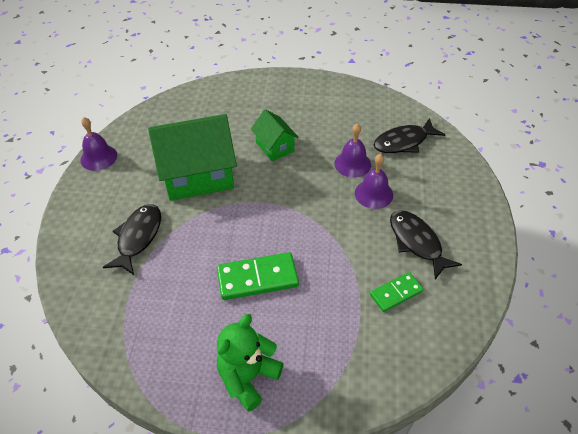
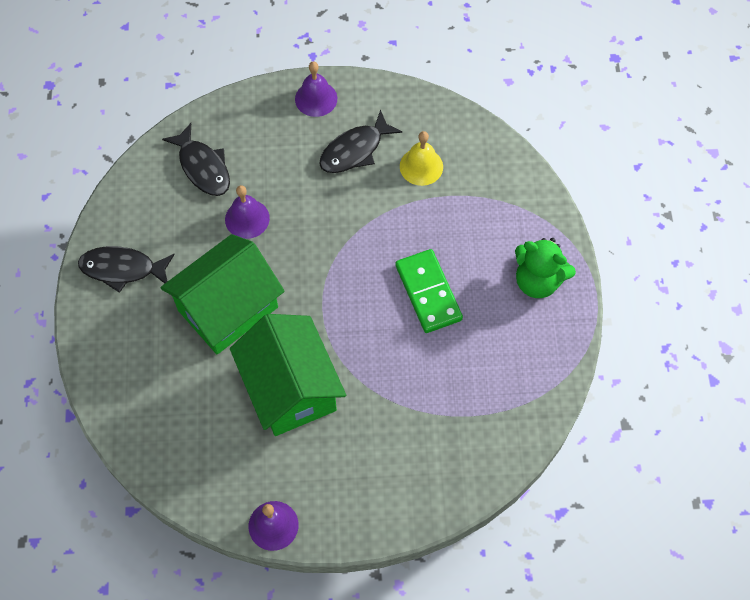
camera: 100 degrees left, 15 degrees up
black fish [103,204,161,275] -> black fish moved to [78,246,175,293]
green house [251,109,299,161] -> green house [161,234,285,354], size x1.91
purple bell [355,154,393,209] -> purple bell moved to [295,61,337,117]
green domino [370,272,423,312] -> yellow bell [400,131,443,186]

